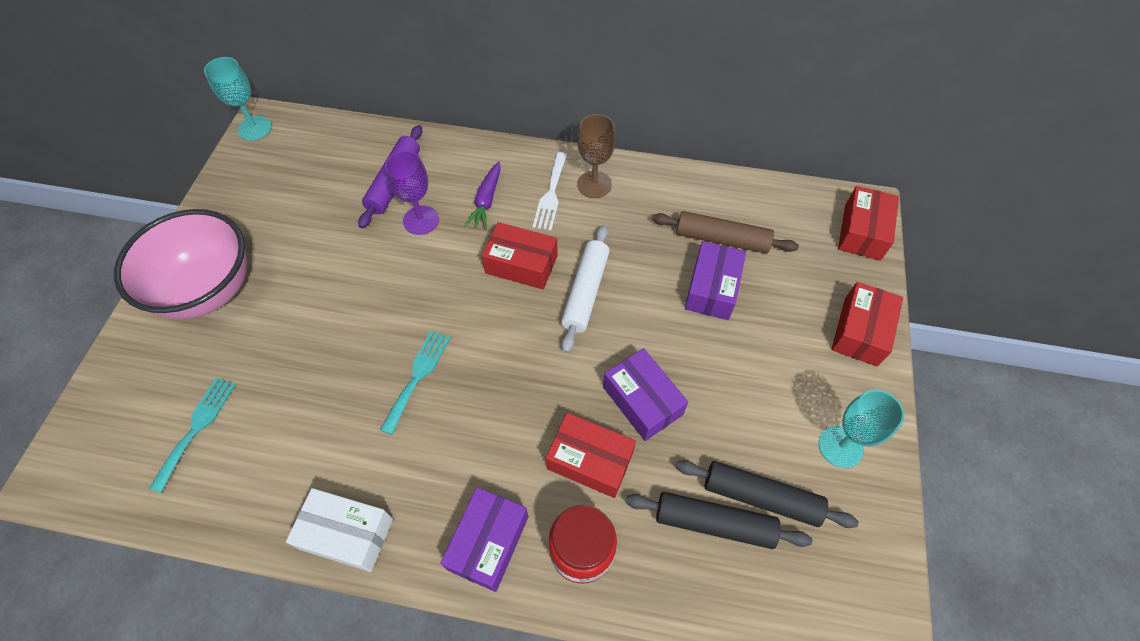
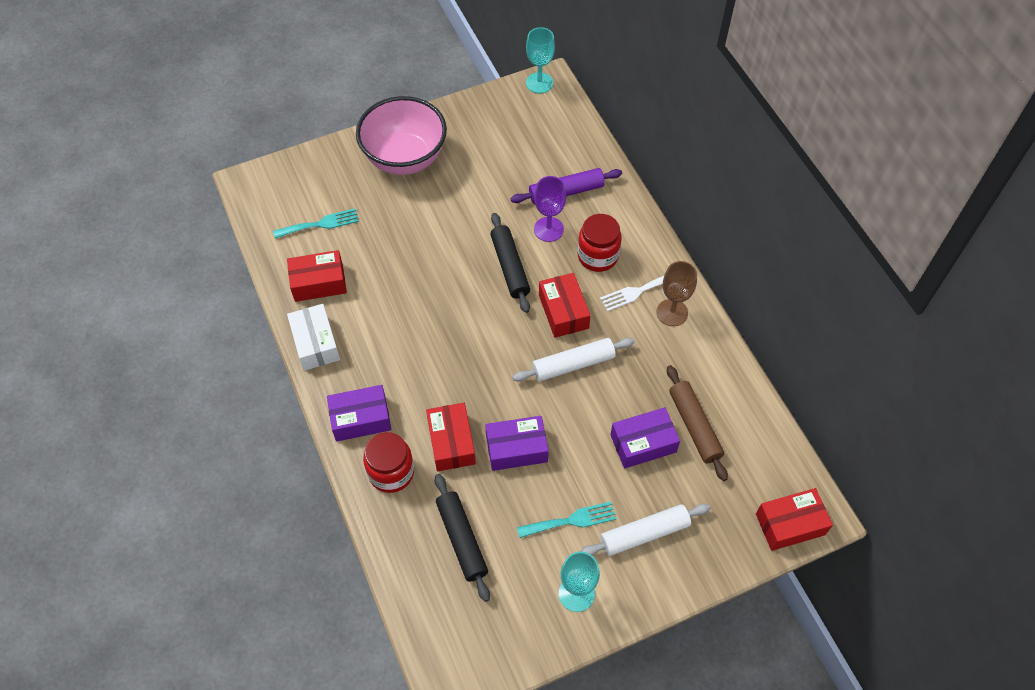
camera: 55 degrees right, 0 degrees up
turquoise fork [380,330,451,435] -> turquoise fork moved to [517,502,616,538]
purple carrot [464,161,501,230] -> red jar [578,214,622,272]
purple box [603,348,688,441] -> purple box turned 60 degrees clockwise [485,416,549,471]
black rolling pin [676,460,859,528] -> black rolling pin moved to [490,213,530,313]
red box [831,282,903,367] -> red box moved to [287,250,347,302]
none -> white rolling pin [580,503,711,556]

